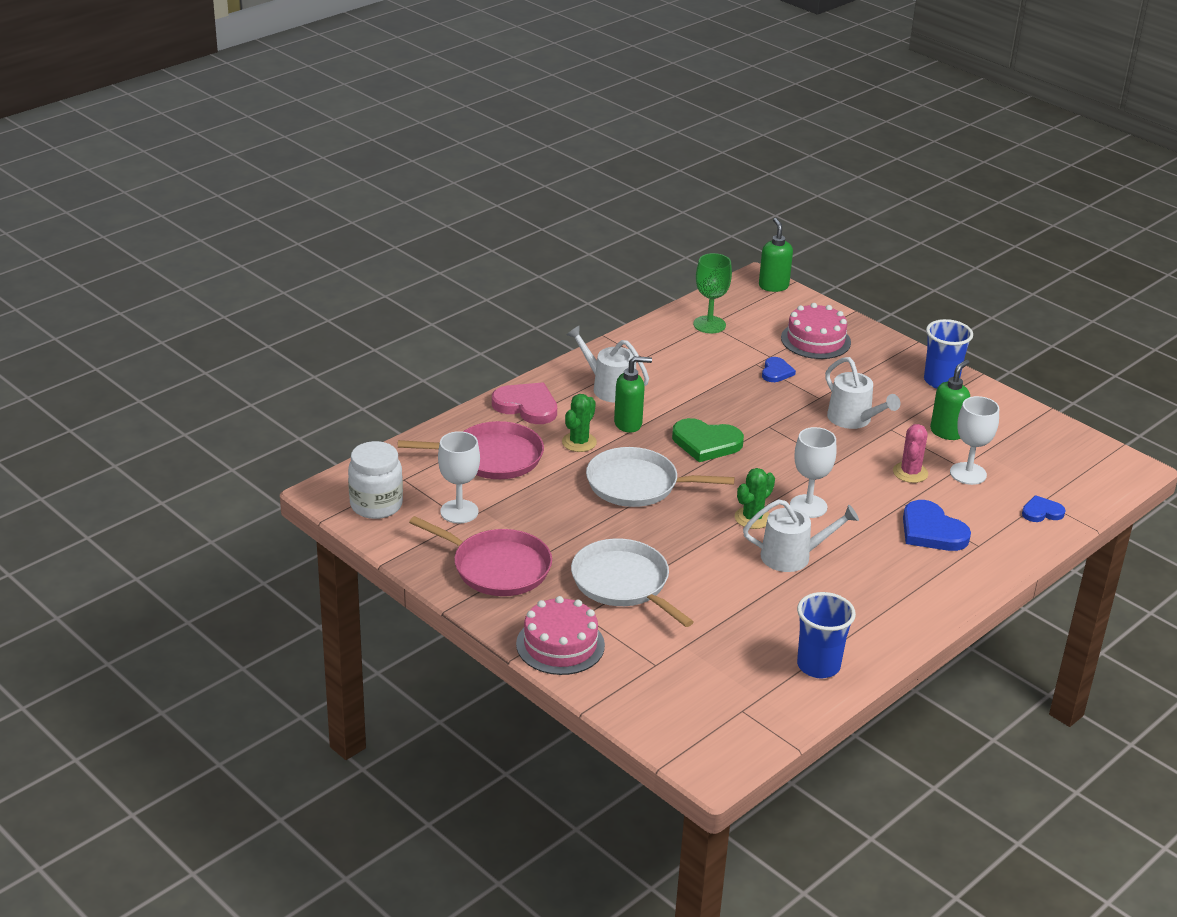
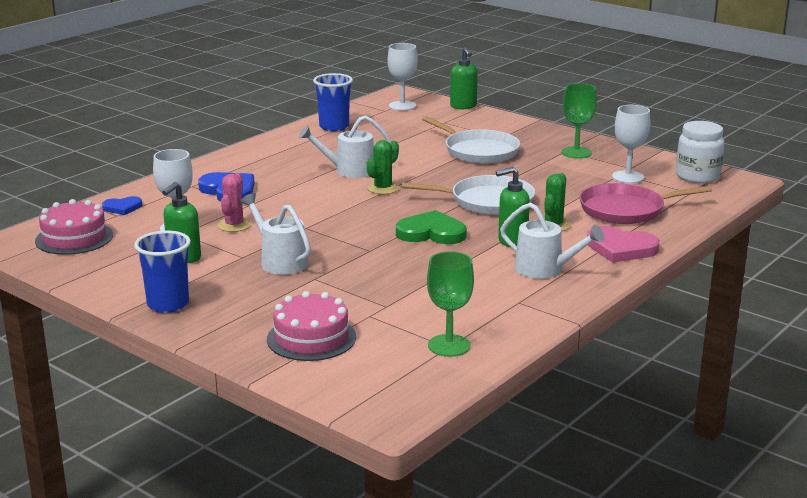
camera: 175 degrees right, 10 degrees down
pink pan [409,516,552,596] -> green goblet [561,83,597,158]
pink cake [516,596,605,675] -> pink cake moved to [35,199,113,255]
green soap dispenser [759,218,793,292] -> green soap dispenser moved to [450,47,478,109]
blue heart [762,357,796,382] -> none
white goblet [790,427,836,518] -> white goblet moved to [387,43,418,111]

